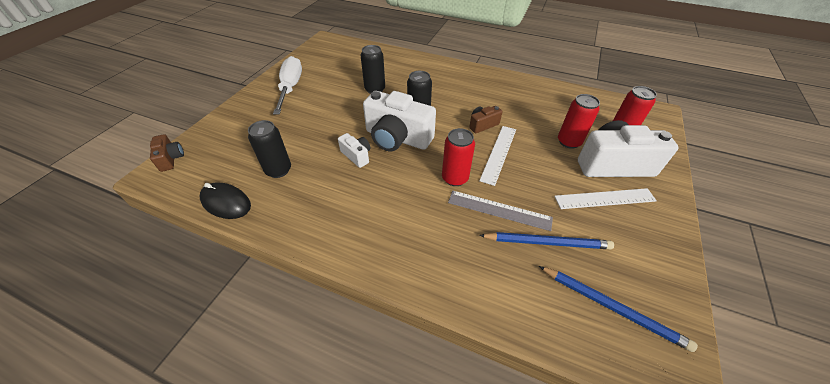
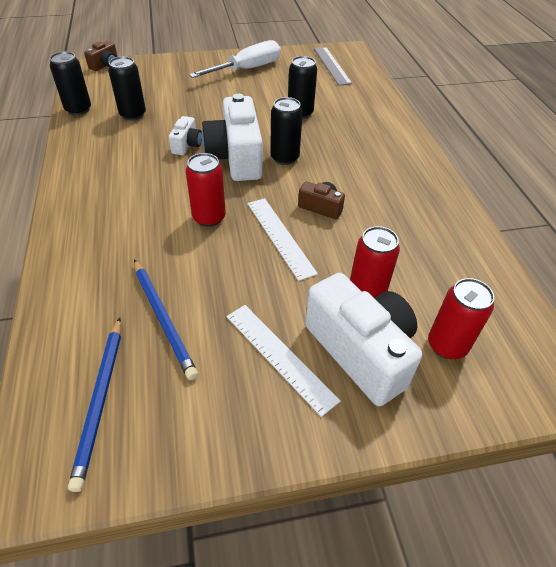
camera: 55 degrees right, 0 degrees up
black mouse [200,182,251,219] -> black can [50,51,91,115]
grey ruler [448,191,553,231] -> grey ruler moved to [314,47,352,86]
white ruler [479,126,516,186] -> white ruler turned 75 degrees clockwise [248,198,318,281]

